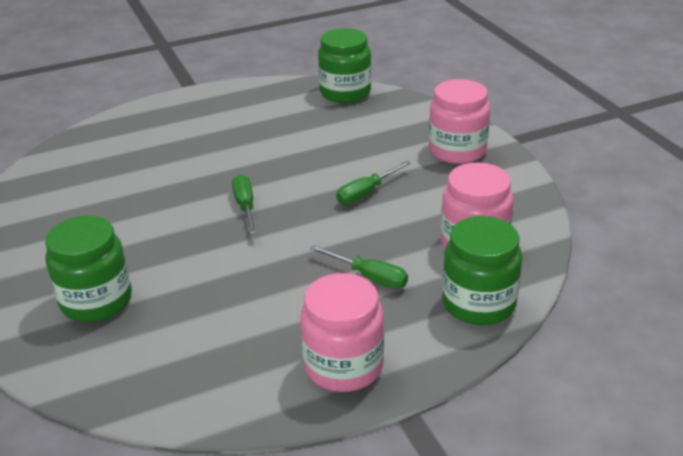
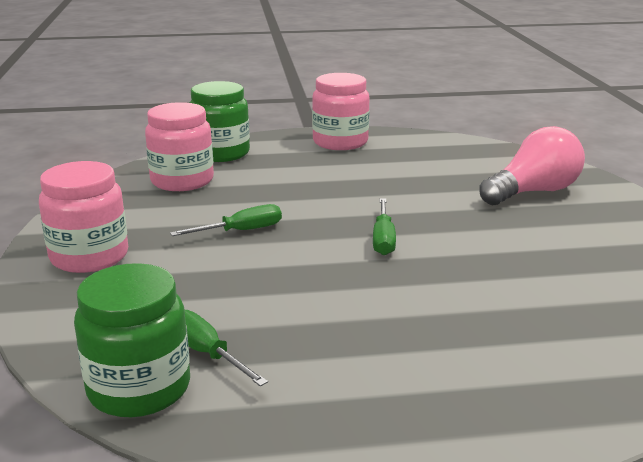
camera: 165 degrees left, 10 degrees down
green jar [45,215,132,322] -> pink light bulb [479,126,585,205]
green screwdriver [310,245,408,289] -> green screwdriver moved to [185,310,268,386]

